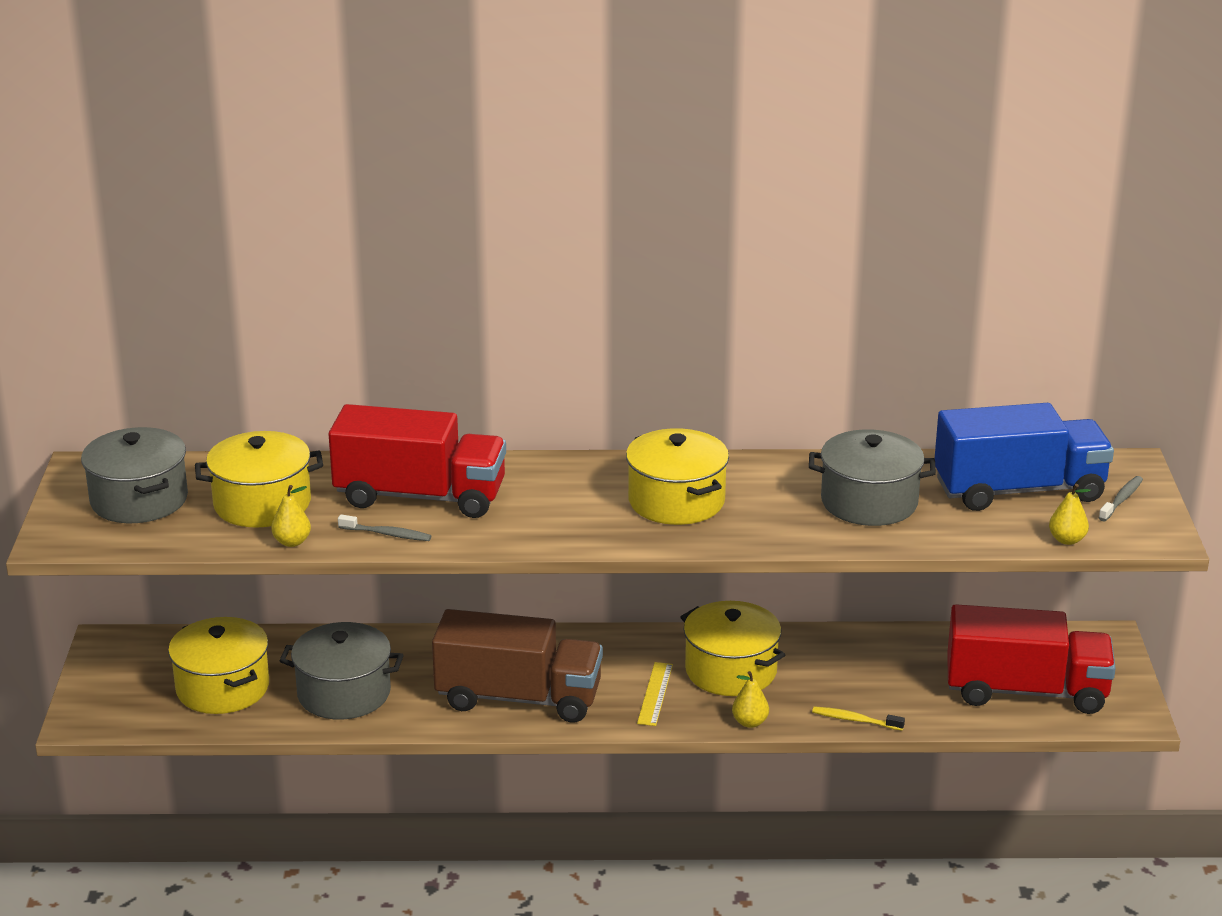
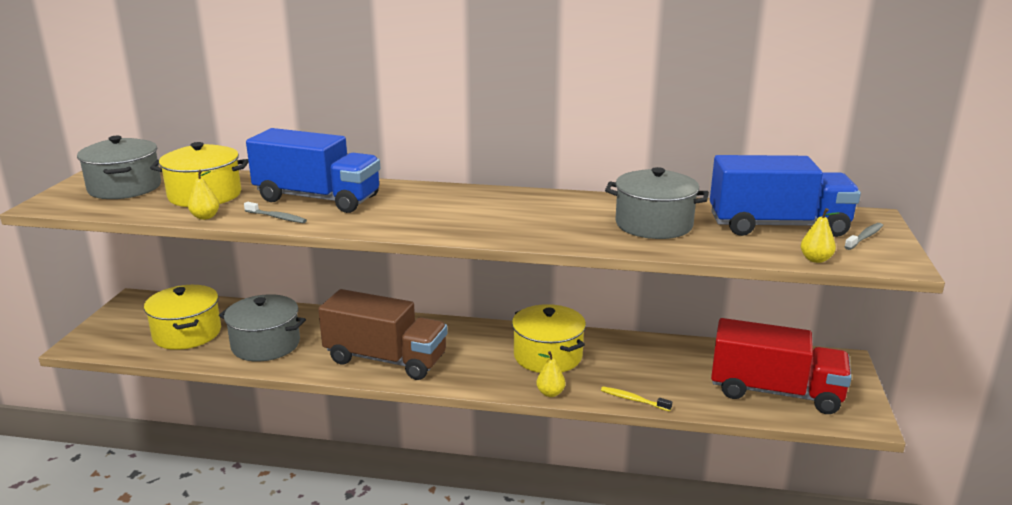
camera: 10 degrees right, 5 degrees down
red truck [329,404,506,518] -> blue truck [246,128,380,213]
yellow pot [626,428,729,525] -> none
yellow ruler [637,662,673,726] -> none

